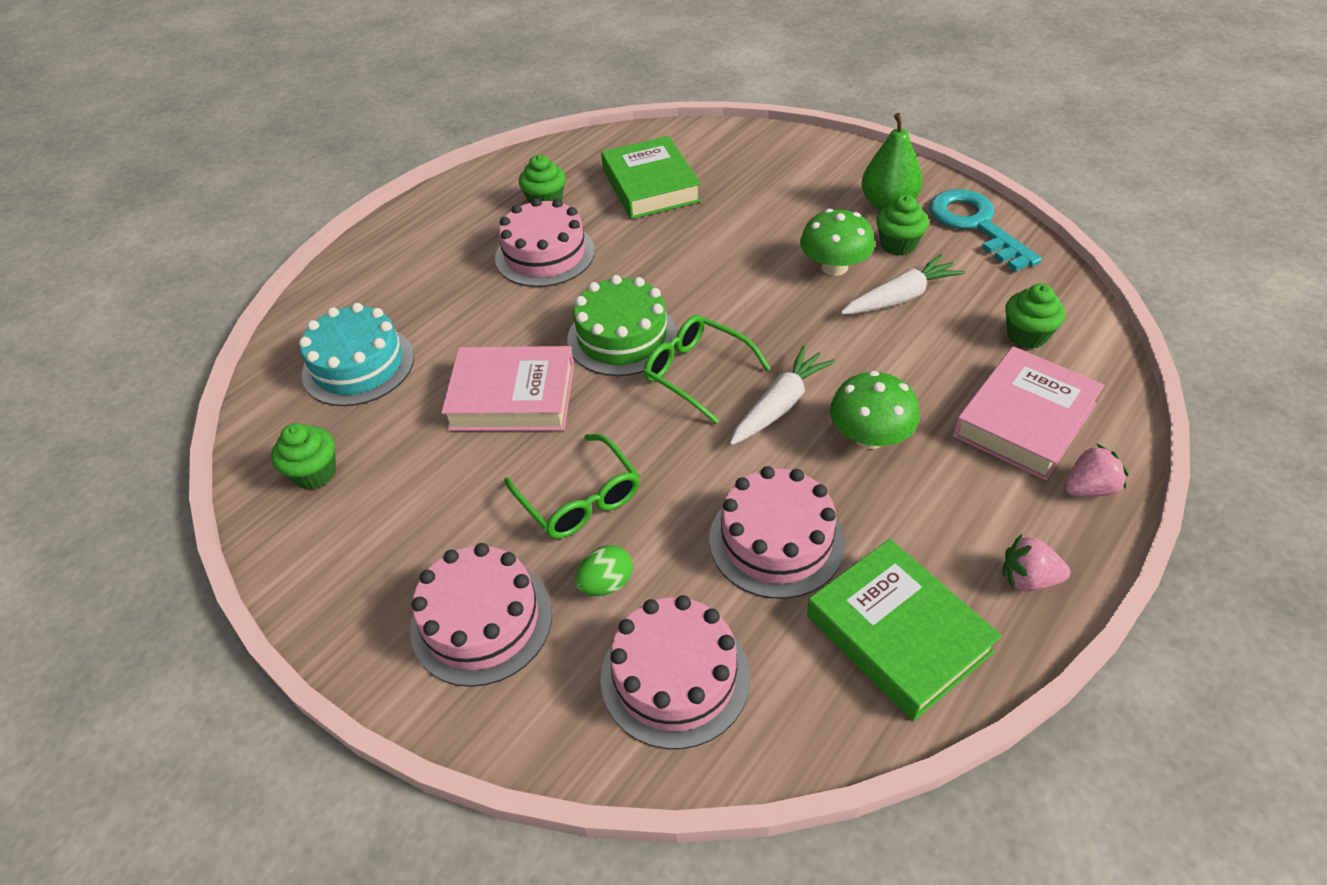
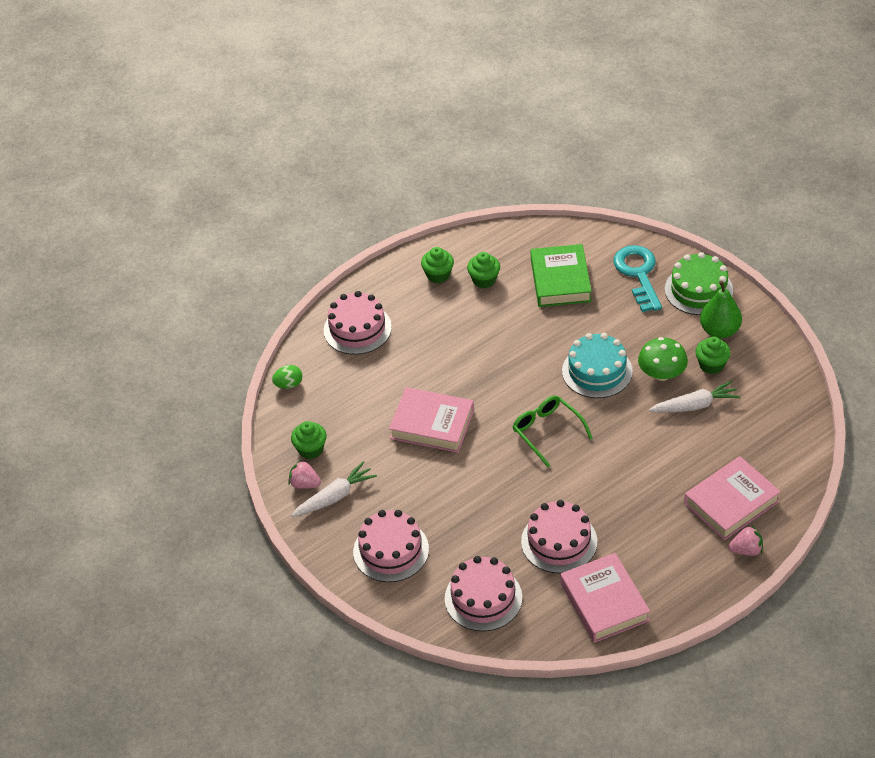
camera: 15 degrees right, 0 degrees up
turquoise cake [299,303,414,406] -> turquoise cake moved to [562,333,633,398]
pink cake [495,198,595,287] -> pink cake moved to [324,291,392,355]
green glasses [504,434,640,539] -> none
green cake [567,275,677,376] -> green cake moved to [665,252,733,315]
green egg [575,545,633,596] -> green egg moved to [272,365,302,389]
white carrot [730,345,836,445] -> white carrot moved to [291,461,377,517]
green book [807,539,1002,721] -> pink book [560,553,650,643]
green mushroom [830,371,920,449] -> none
turquoise key [930,189,1042,271] -> turquoise key moved to [613,245,662,312]
pink strawberry [1002,534,1070,591] -> pink strawberry moved to [288,459,321,489]
green cupcake [1005,283,1065,349] -> green cupcake moved to [421,247,454,283]

